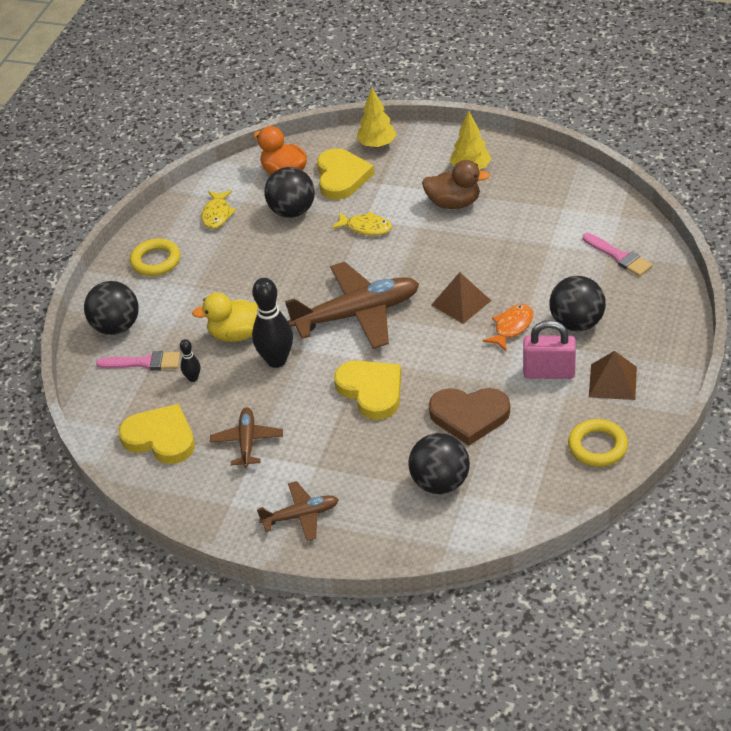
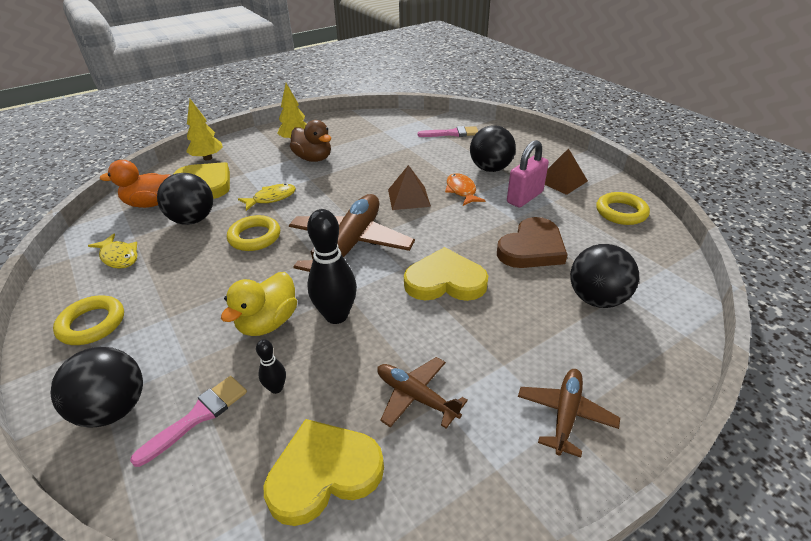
camera: 55 degrees left, 5 degrees down
brown duck [422,160,490,209] -> brown duck turned 90 degrees clockwise [290,120,331,162]
none -> yellow ring [227,215,280,251]

